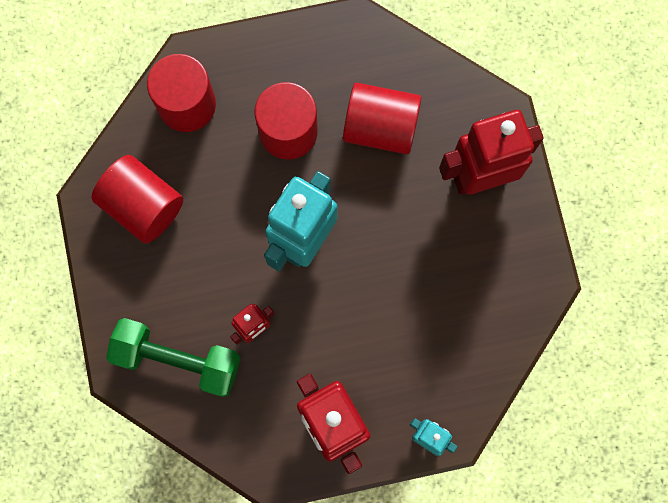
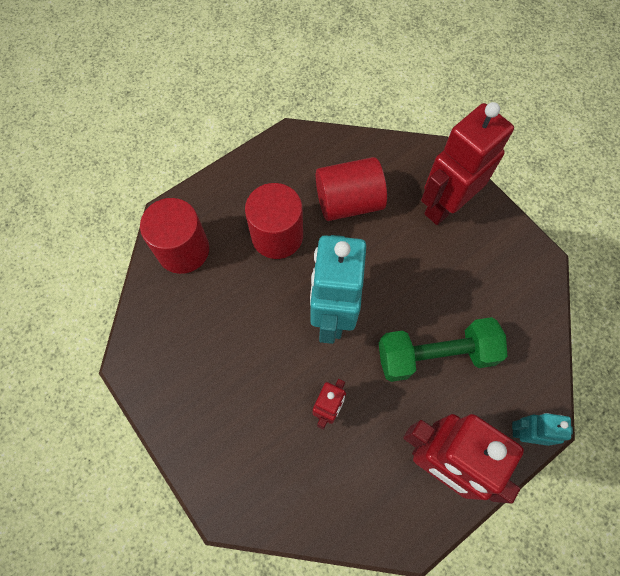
camera: 25 degrees left, 10 degrees down
red cylinder [92,155,183,243] -> none
green dumbbell [106,318,241,397] -> green dumbbell moved to [379,317,508,382]

